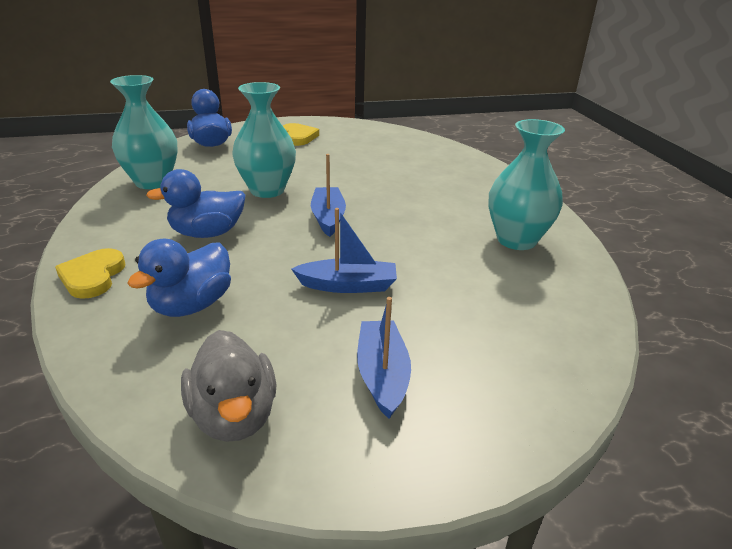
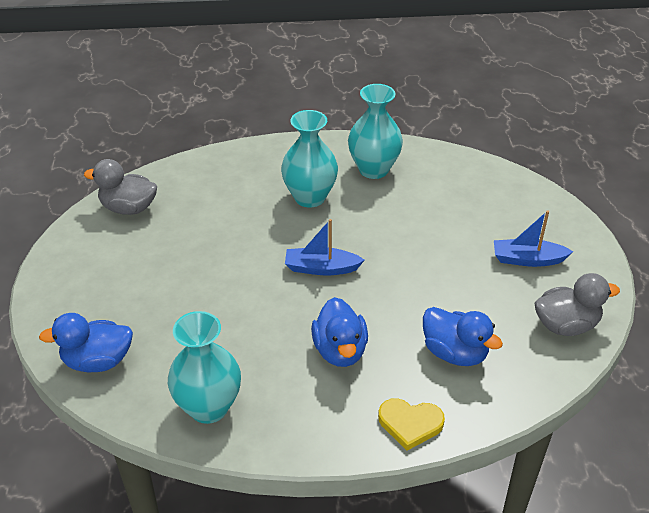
camera: 80 degrees left, 10 degrees up
turquoise vase [232,82,296,198] -> turquoise vase moved to [281,110,338,208]
yellow heart [283,123,319,146] -> none
blue boat [291,208,397,293] -> none
none -> grey duck [84,159,157,215]

